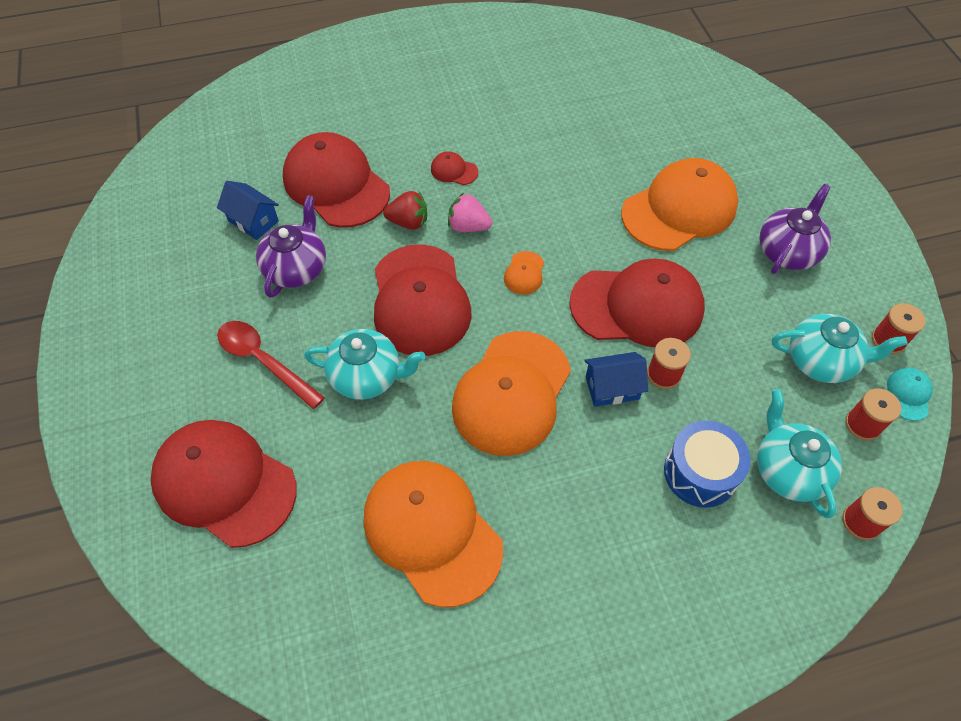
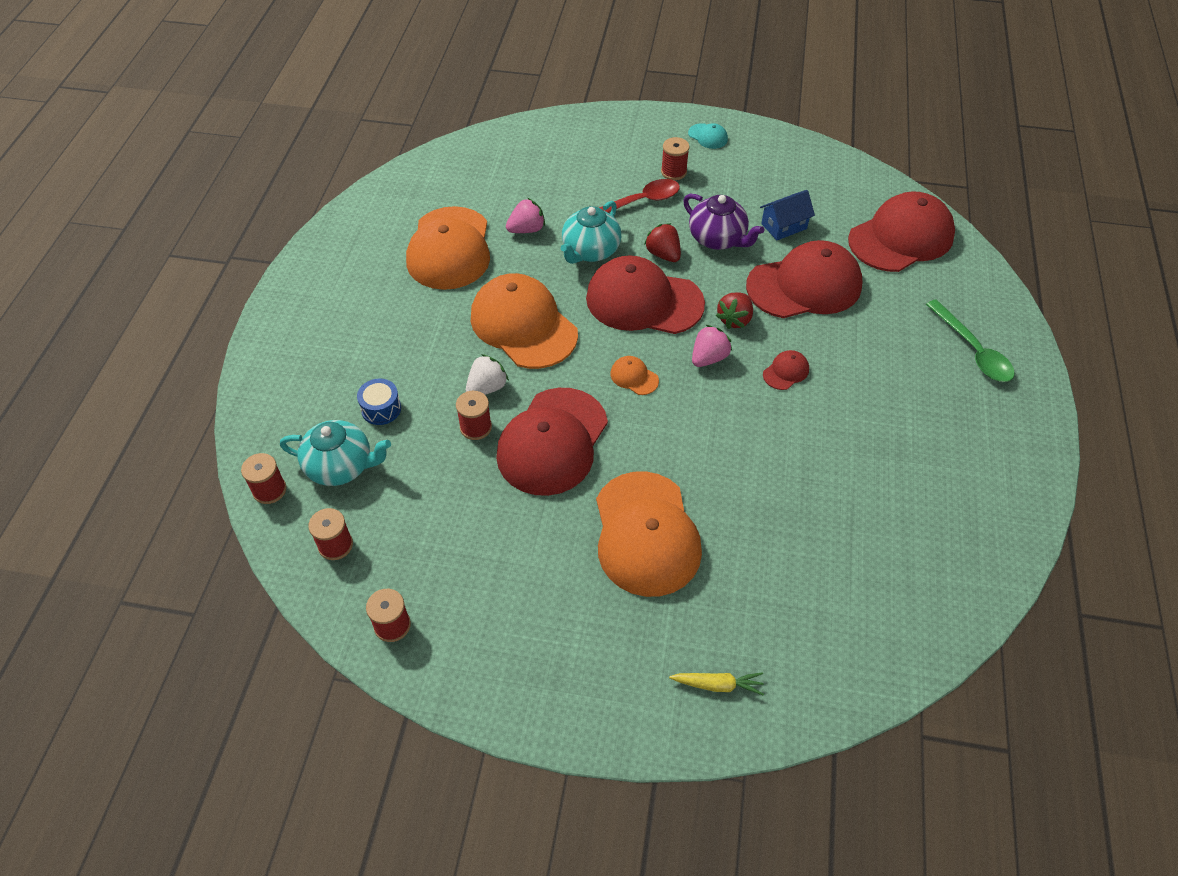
camera: 115 degrees right, 5 degrees down
red cap [150,420,297,548] -> red cap moved to [848,191,955,272]
orange cap [363,461,503,607] -> orange cap turned 105 degrees clockwise [406,206,490,290]
blue house [584,352,648,407] -> white strawberry [466,354,509,395]
blue drum [664,420,751,508] -> blue drum [357,378,401,425], size x0.63
purple teapot [759,184,831,274] -> none
turquoise teapot [772,314,907,383] -> none
turquoise cap [887,368,933,421] -> turquoise cap moved to [688,123,728,149]
none -> pink strawberry [506,198,545,233]
none -> red strawberry [644,223,681,262]
none -> red spool [661,137,689,180]
none -> yellow carrot [669,672,764,695]
none -> green spoon [926,299,1015,382]

